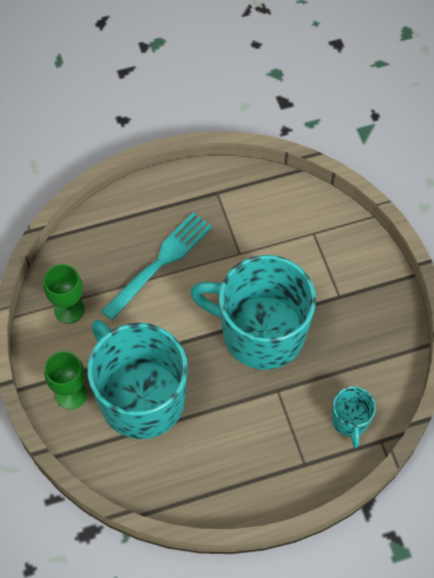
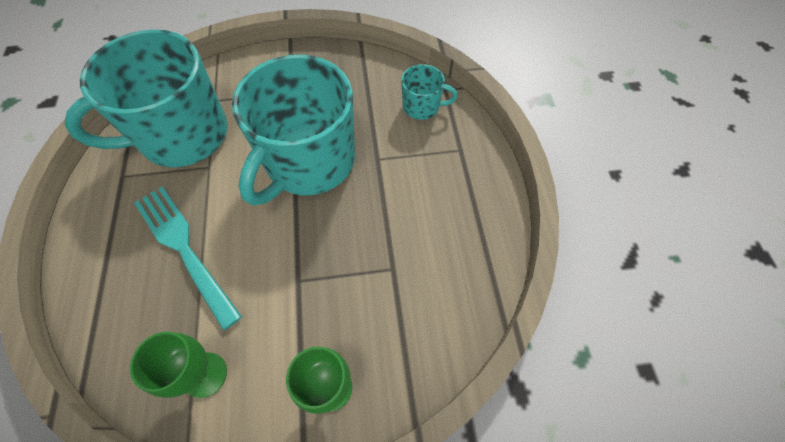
camera: 80 degrees left, 0 degrees up
turquoise mug [87,320,188,439] -> turquoise mug moved to [64,29,227,167]

